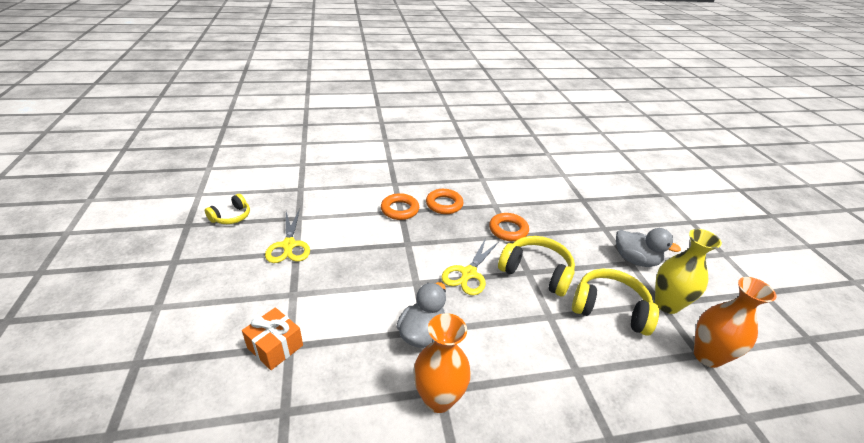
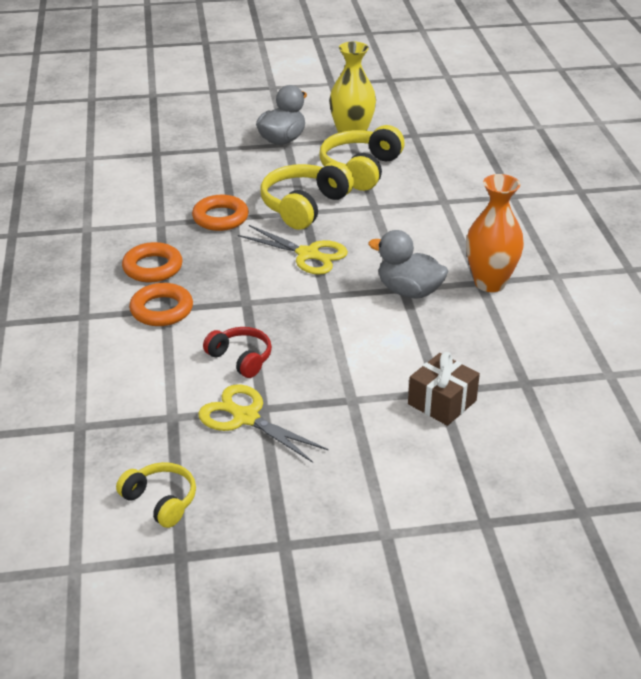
camera: 85 degrees left, 0 degrees up
orange gift [242,307,303,370] -> brown gift [408,352,480,426]
yellow scissors [265,209,310,263] -> yellow scissors turned 135 degrees counterclockwise [198,384,328,463]
orange vase [693,277,776,368] -> none
none -> red headphones [203,327,272,378]

